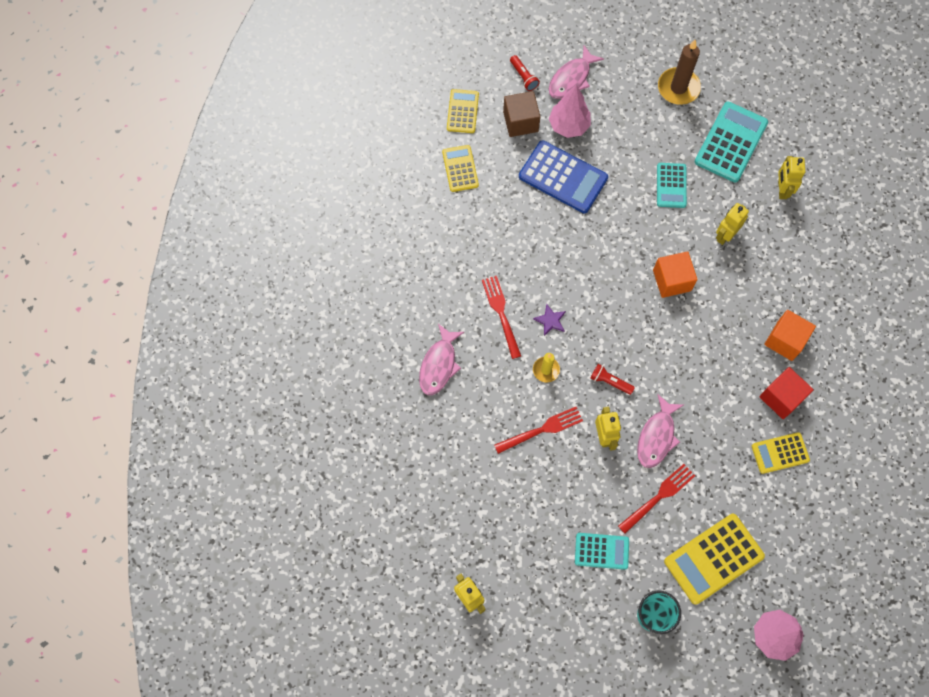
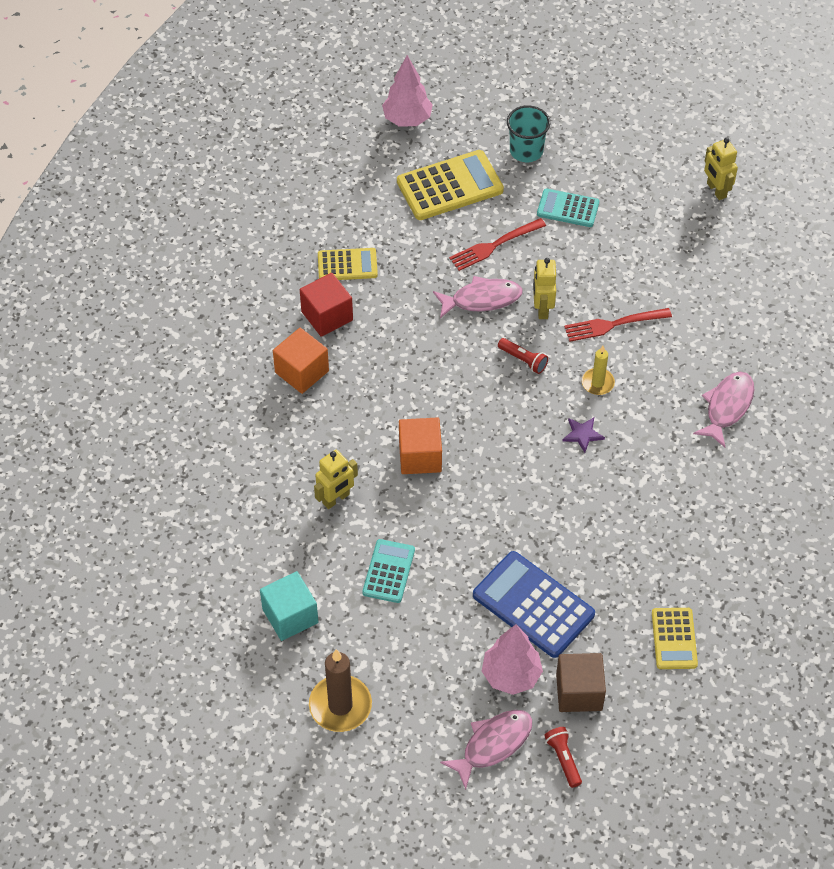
camera: 170 degrees left, 15 degrees down
yellow calculator [447,89,479,133] -> none
red fork [482,276,521,359] -> none
pink fish [637,394,684,468] -> pink fish turned 45 degrees clockwise [433,276,523,318]
turquoise calculator [695,102,768,182] -> turquoise cube [260,571,318,641]
yellow robot [778,156,805,199] -> none

